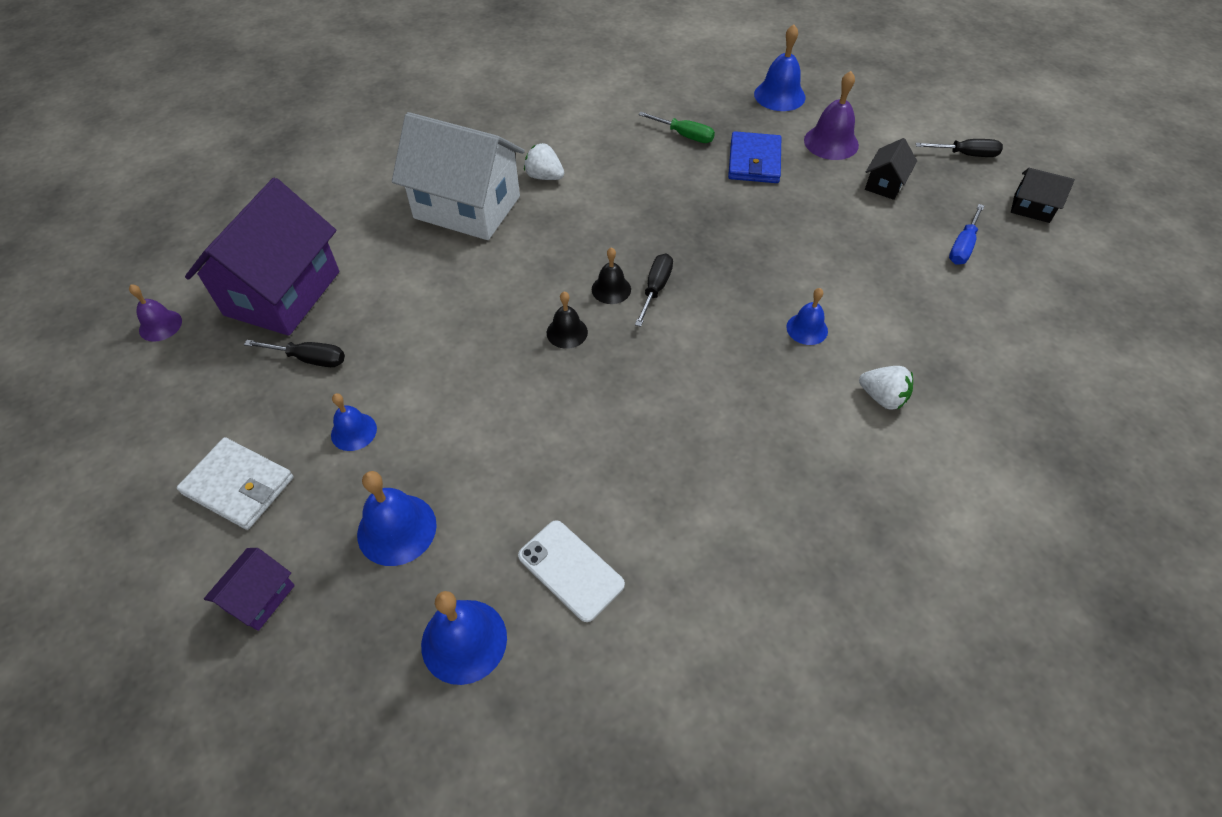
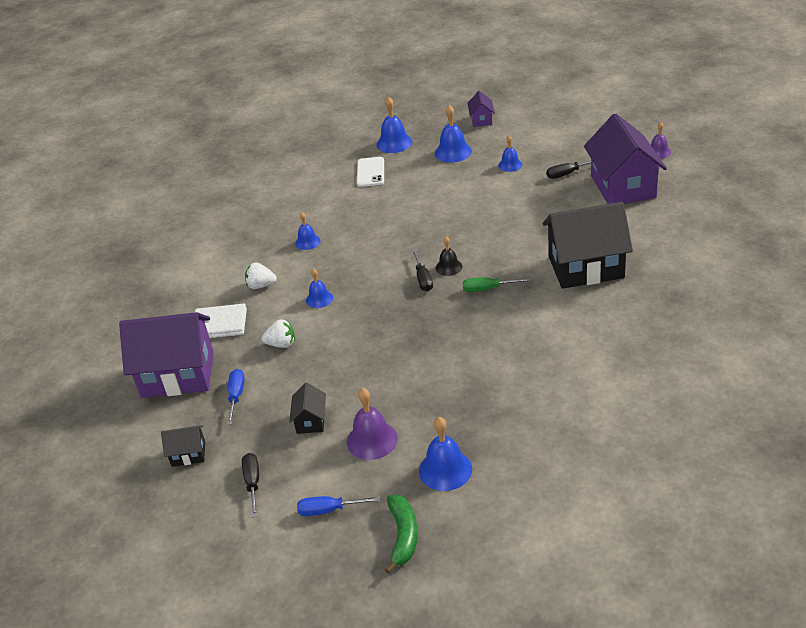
camera: 155 degrees right, 15 degrees down
white wallet [177,437,293,530] -> white wallet moved to [195,304,247,338]
white house [392,112,525,240] -> black house [542,202,633,289]
white phone [518,520,625,622] -> white phone turned 75 degrees clockwise [357,157,384,187]
white strawberry [524,143,564,180] -> white strawberry moved to [261,320,295,348]
black bell [547,291,588,349] -> none
green screwdriver [638,112,715,143] -> green screwdriver moved to [462,277,530,292]
blue wallet [728,131,781,183] -> none
black screwdriver [916,139,1003,157] -> black screwdriver turned 105 degrees clockwise [242,453,259,517]
none -> purple house [119,312,214,398]
none -> blue bell [295,213,321,250]
none -> blue screwdriver [297,496,380,516]
none -> green banana [385,495,418,574]

